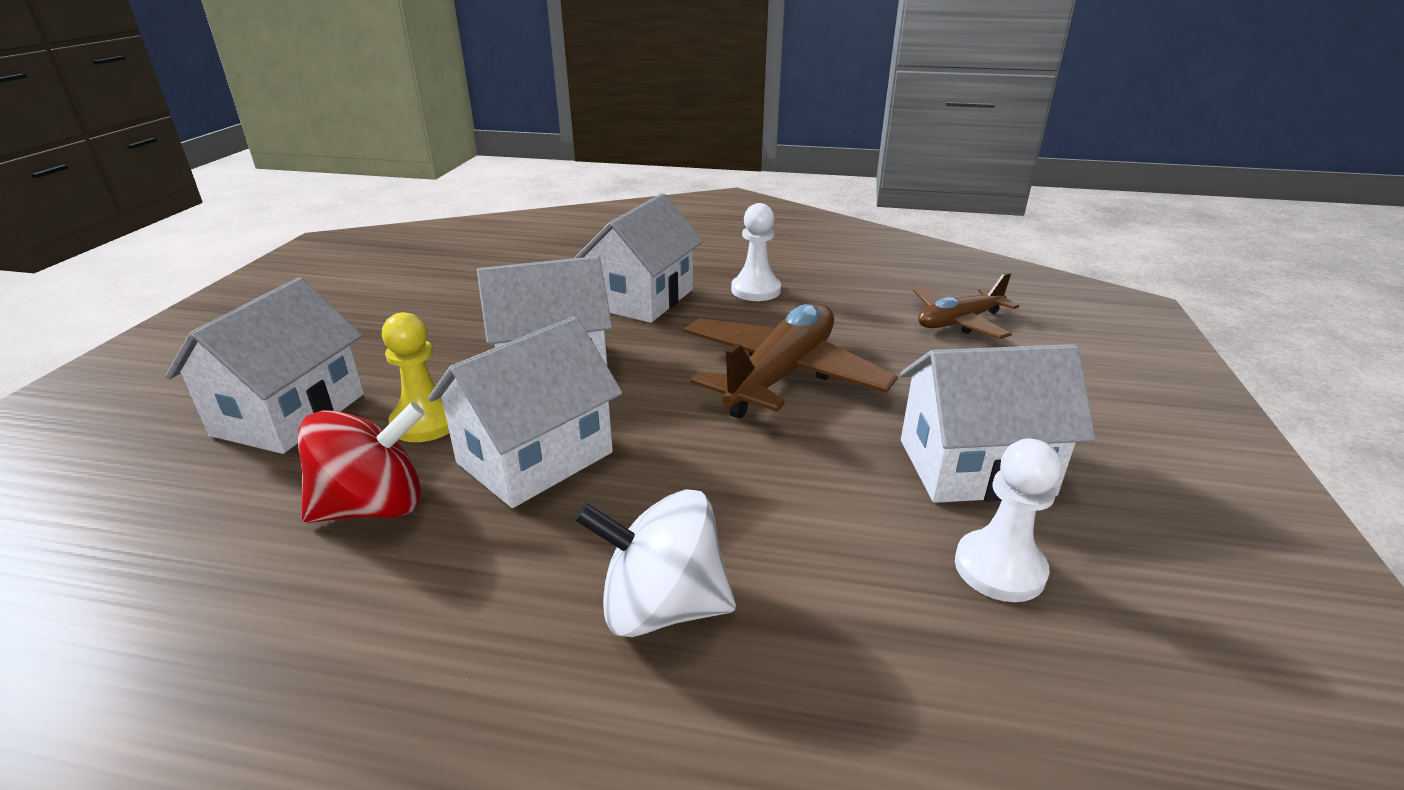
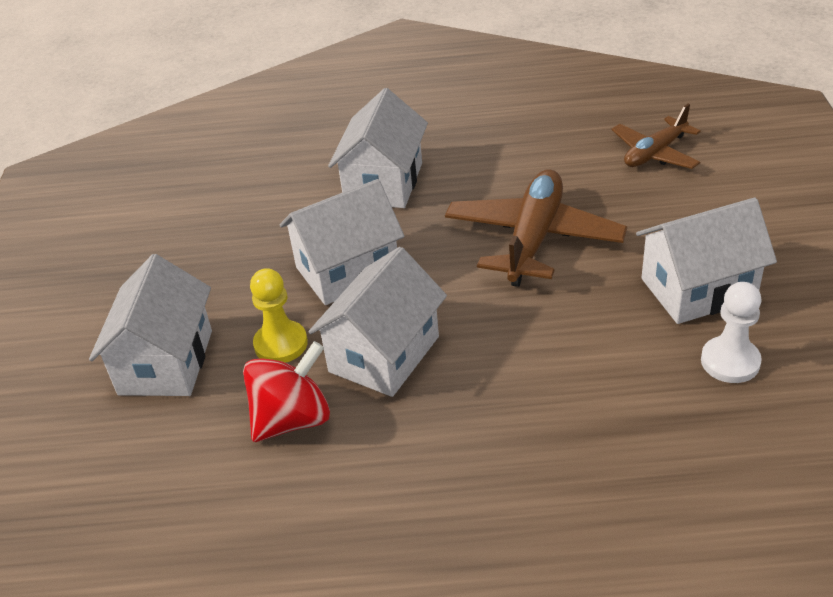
camera: 10 degrees left, 10 degrees up
white spinning top [575,489,736,637] -> none
white pawn [731,203,781,301] -> none

